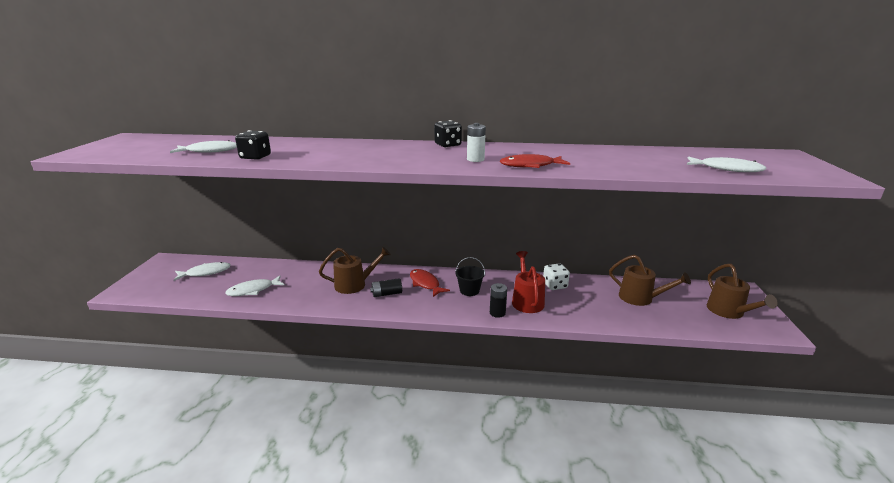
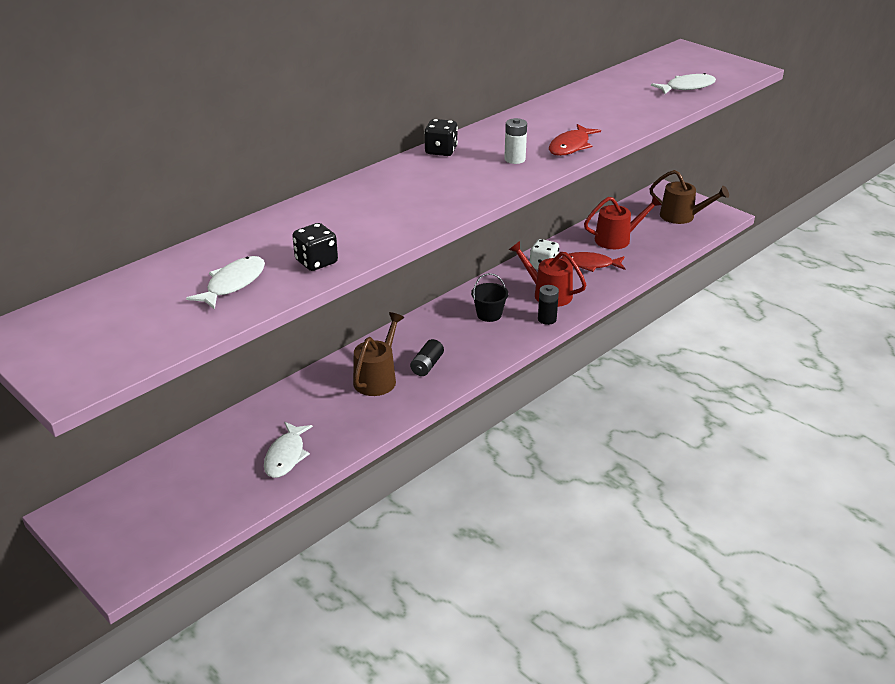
camera: 50 degrees left, 10 degrees up
white fish [174,262,231,281] -> none
red fish [410,269,450,297] -> red fish moved to [561,252,625,272]
brown watering can [609,255,691,306] -> red watering can [584,195,662,249]

